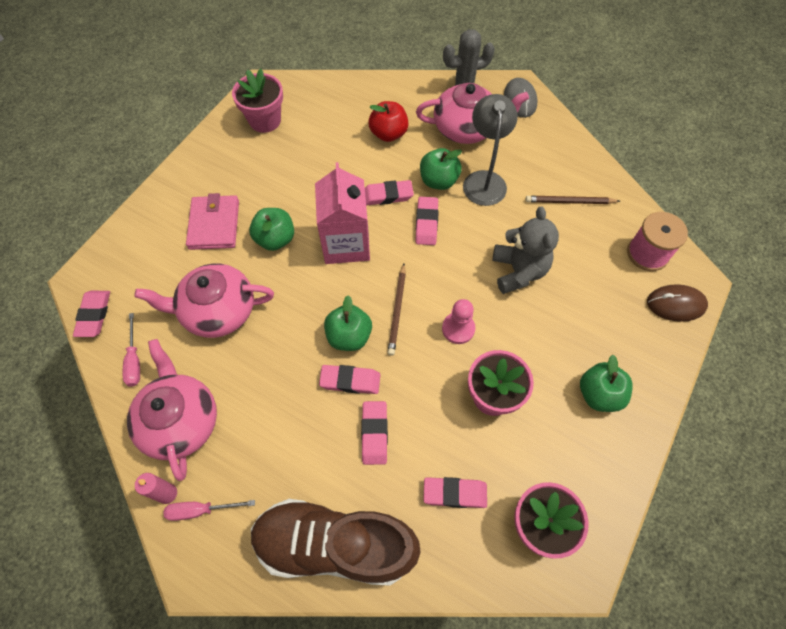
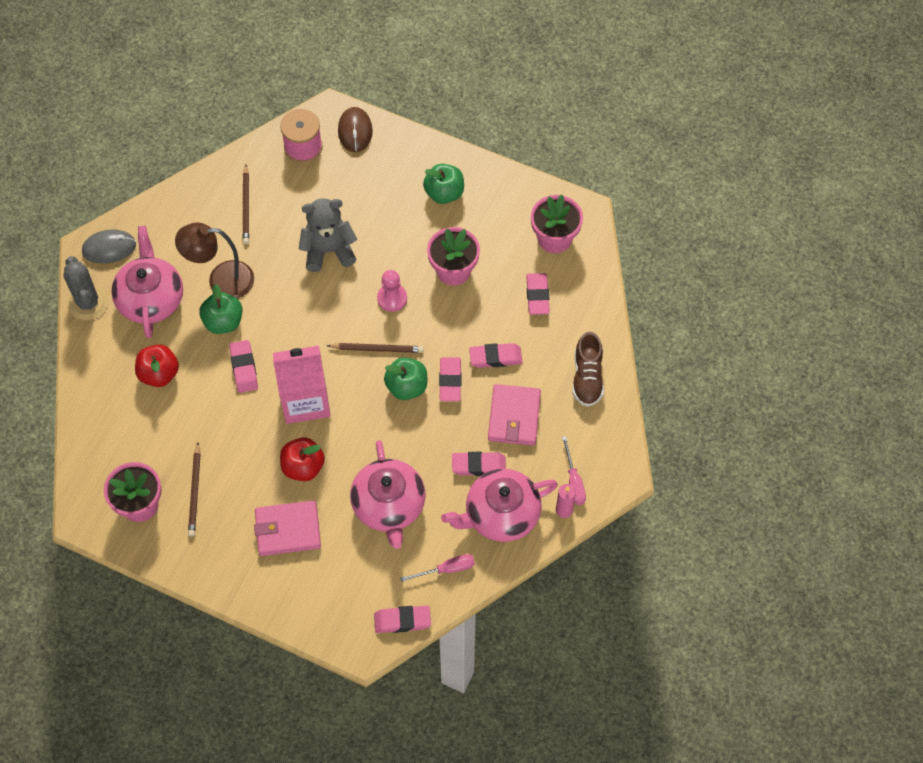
camera: 95 degrees left, 0 degrees up
green apple [249,208,294,251] -> red apple [280,437,325,481]
brown shoe [251,499,421,586] -> brown shoe [572,332,604,407], size x0.56
pink eraser [415,197,439,245] -> pink eraser moved to [452,452,506,476]
grey lamp [463,94,518,206] -> brown lamp [175,223,254,299]
none -> brown pencil [188,443,200,536]
none -> pink wallet [488,384,541,446]

